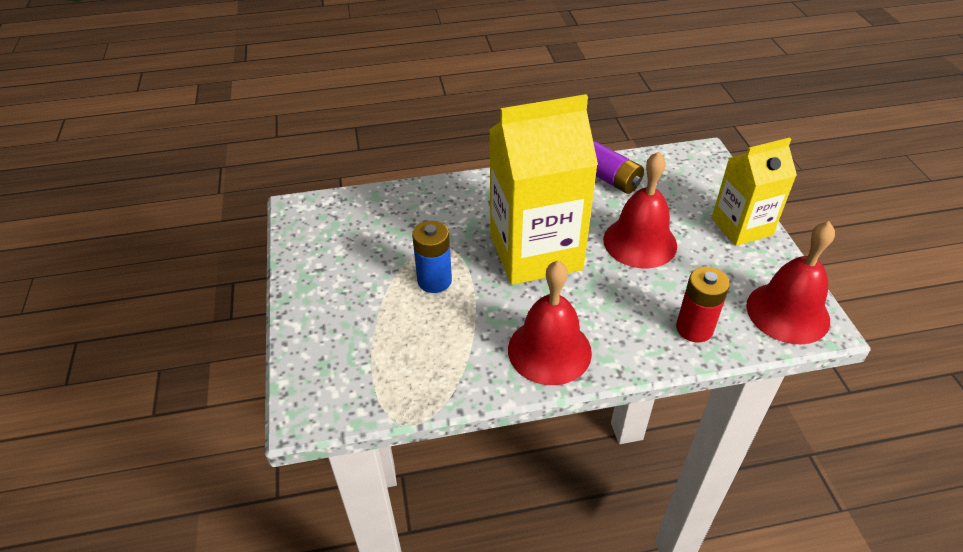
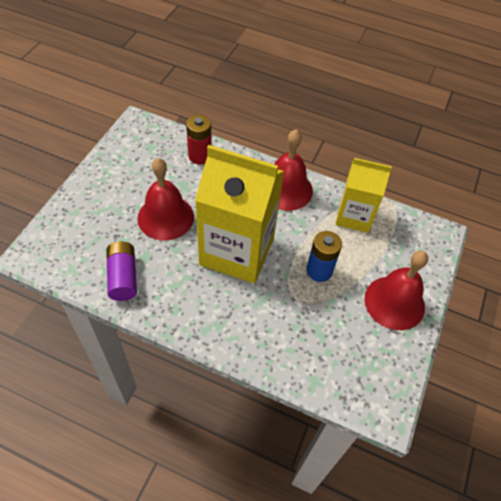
camera: 150 degrees left, 10 degrees up
yellow carton [712,138,797,246] -> yellow carton moved to [335,158,392,233]
red bell [746,221,835,344] -> red bell moved to [364,251,428,330]

